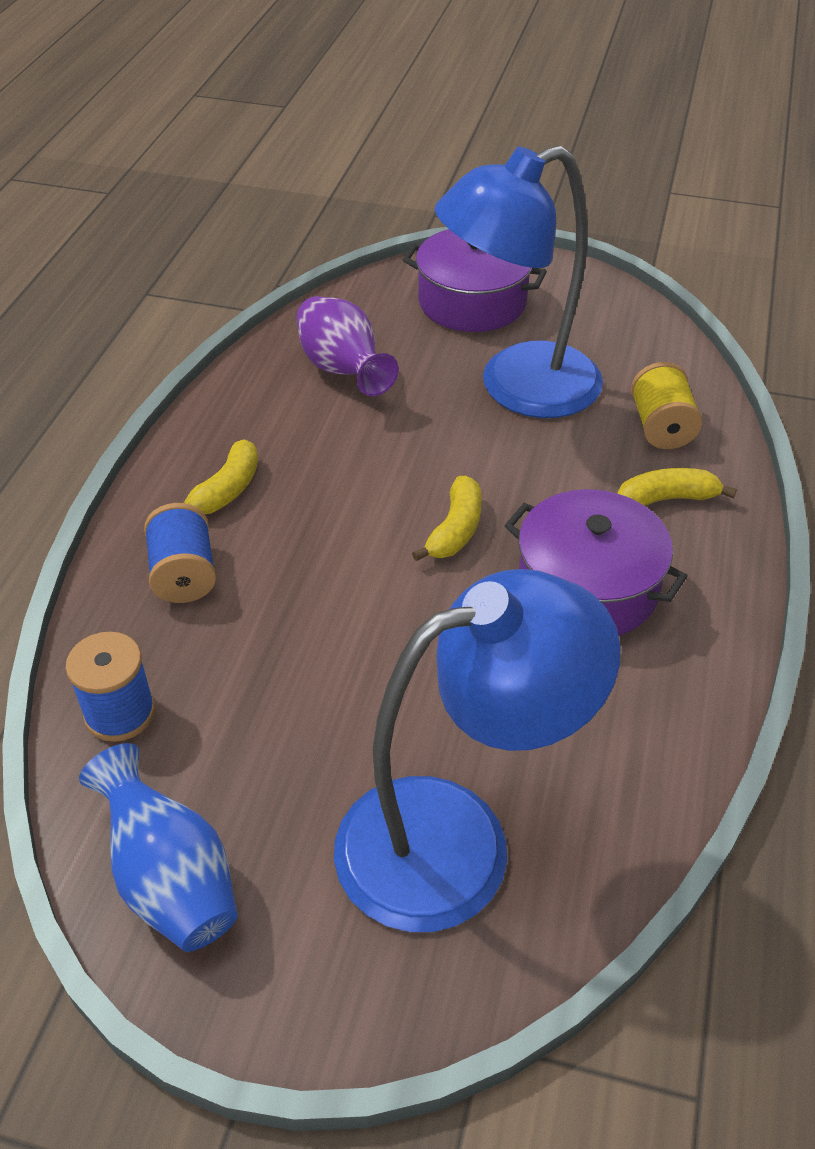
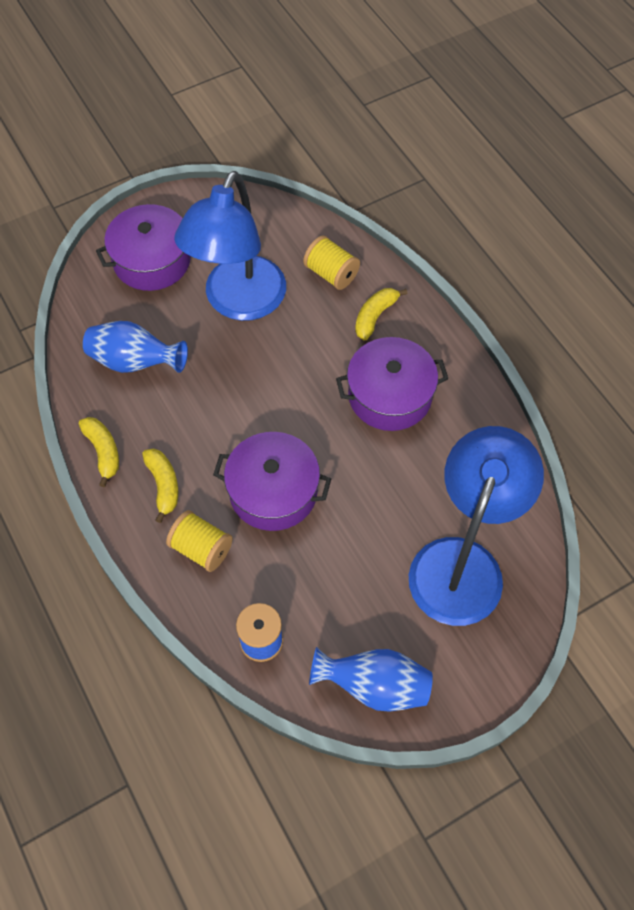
camera: 45 degrees left, 15 degrees up
blue spool [144,503,216,603] -> yellow spool [166,510,233,572]
purple vase [296,296,399,396] -> blue vase [83,321,188,373]
yellow banana [412,476,482,561] -> yellow banana moved to [79,417,119,487]
none -> purple pot [213,432,331,531]

